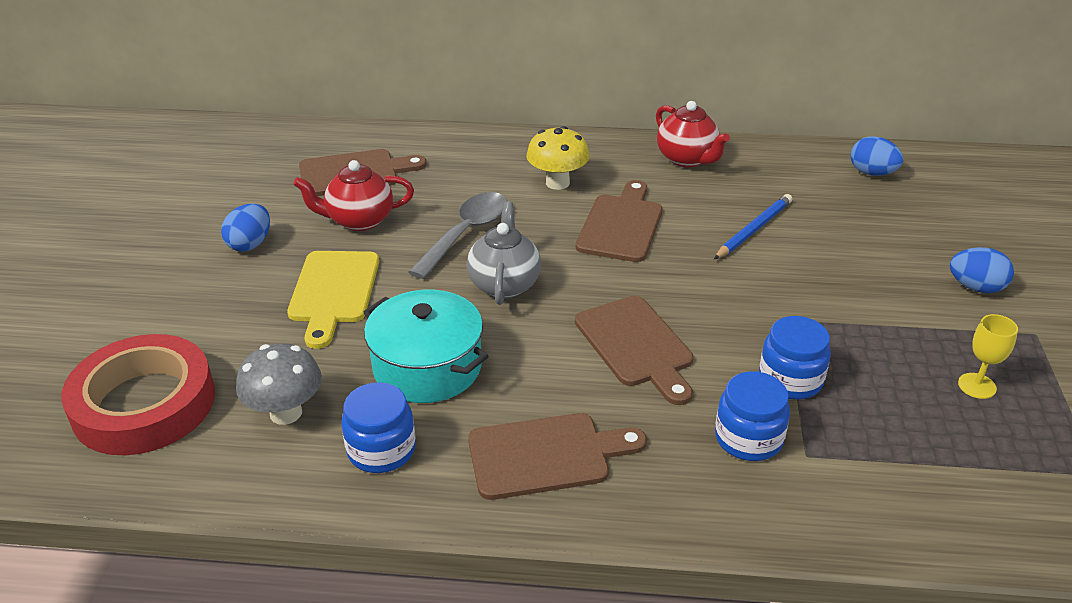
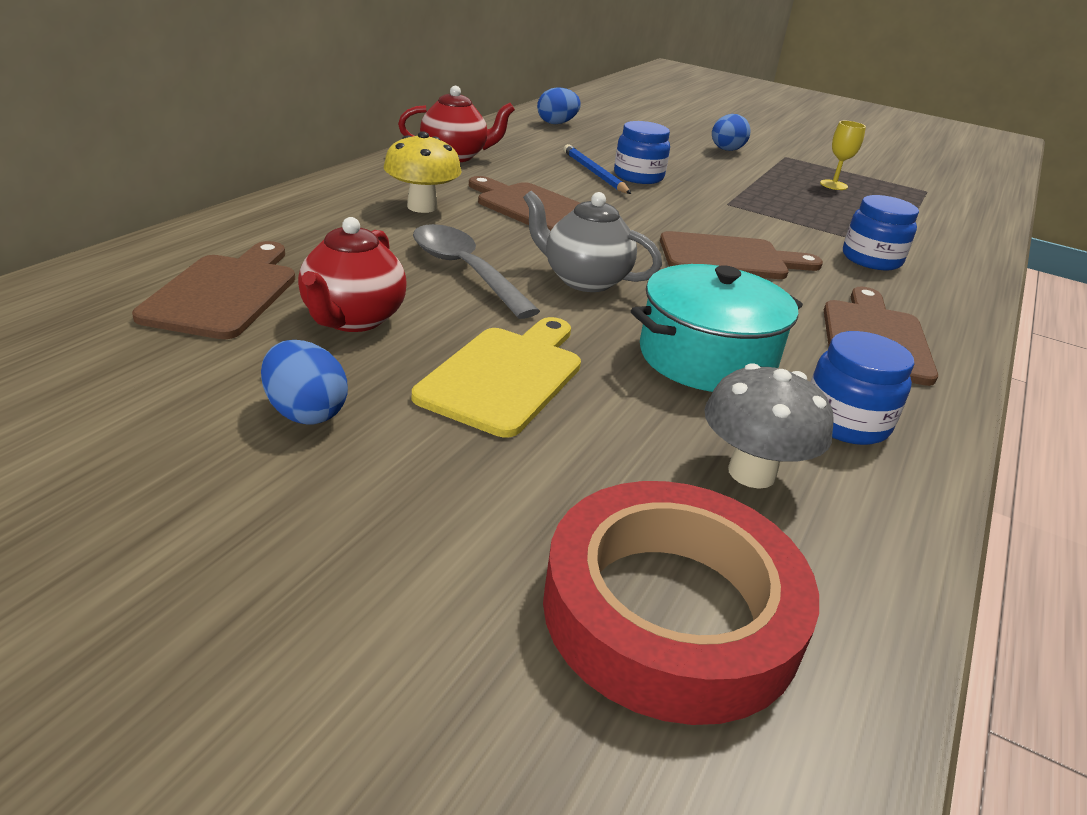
camera: 70 degrees left, 5 degrees down
yellow cutting board [287,251,379,349] -> yellow cutting board turned 90 degrees counterclockwise [412,317,581,437]
blue jar [759,316,831,400] -> blue jar moved to [614,121,670,184]

